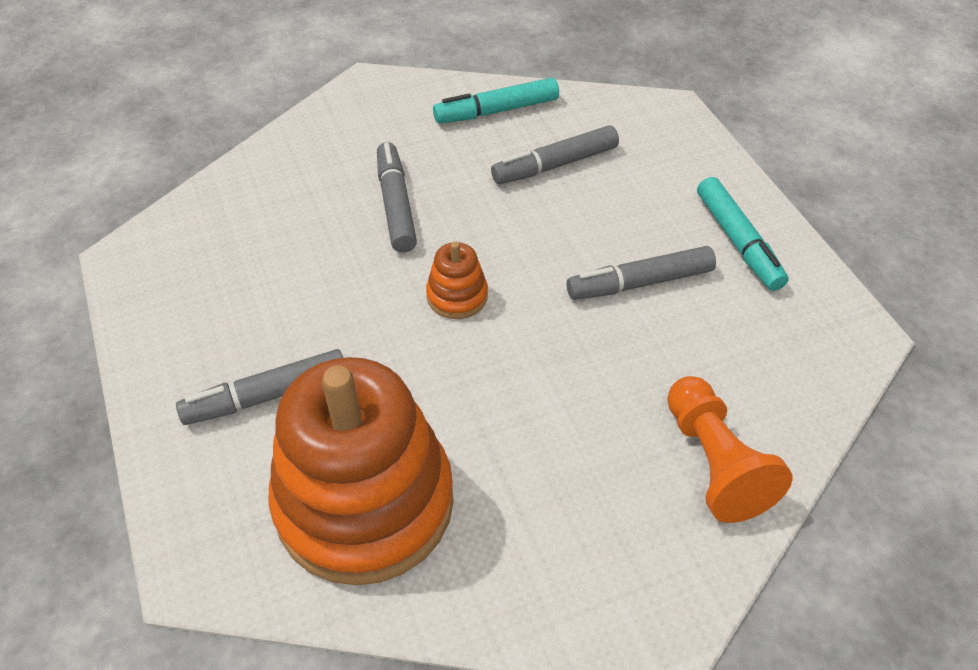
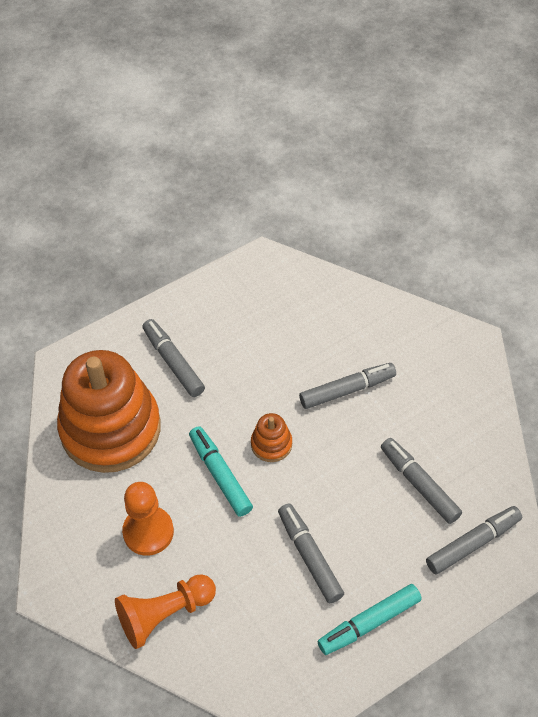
camera: 80 degrees right, 5 degrees up
turquoise marker [433,78,559,124] -> turquoise marker moved to [189,426,253,517]
none -> orange pawn [122,482,174,556]
none -> grey marker [426,506,522,575]

